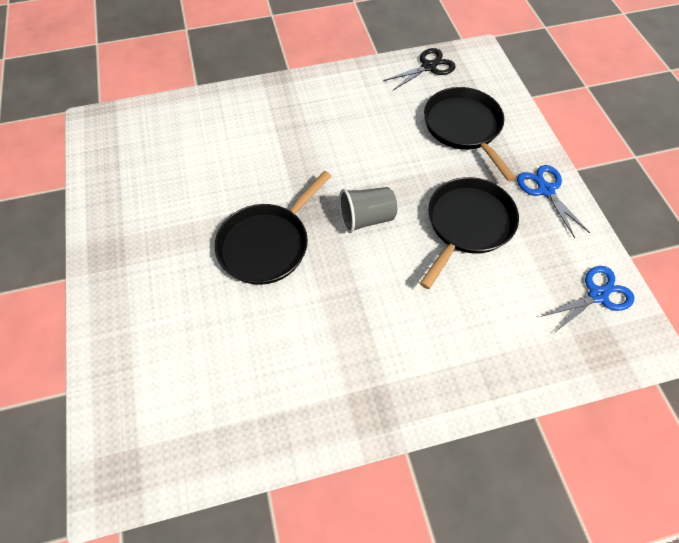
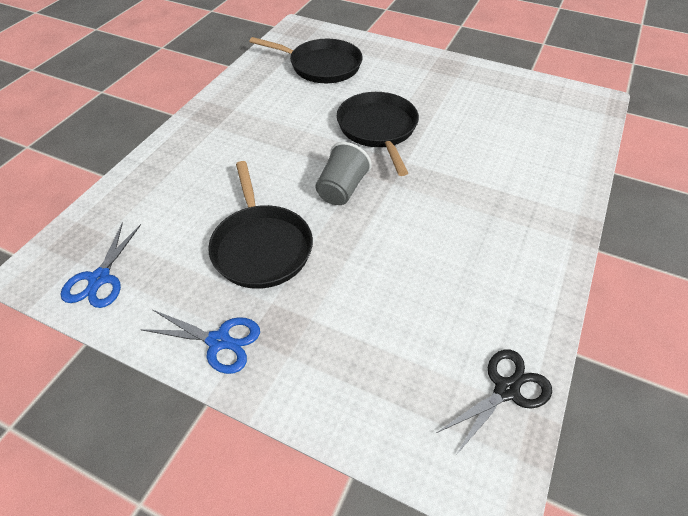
camera: 130 degrees right, 10 degrees down
black scissors [383,48,456,91] -> black scissors turned 135 degrees counterclockwise [437,349,552,455]
black pan [424,87,516,182] -> black pan moved to [249,37,363,83]

